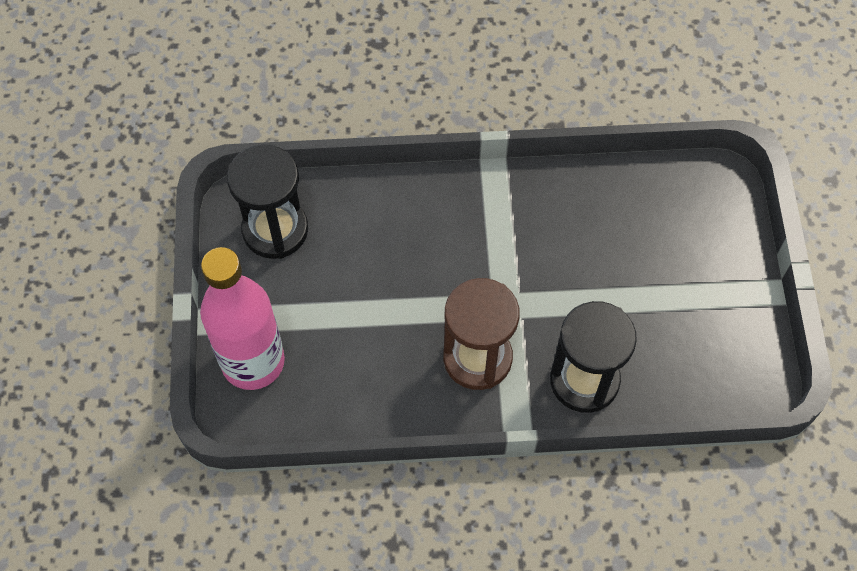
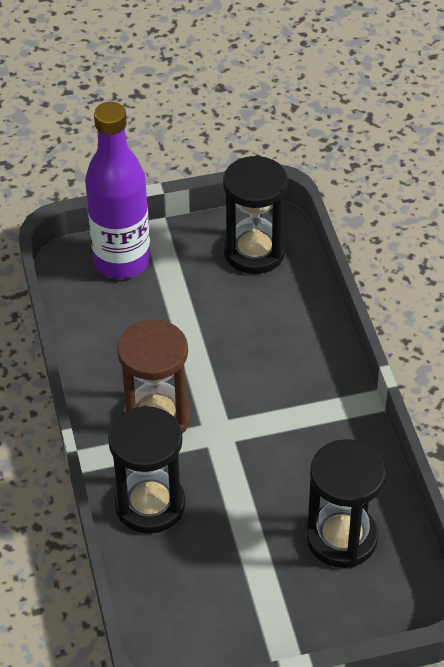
camera: 80 degrees right, 15 degrees down
pink bottle [200,247,285,390] -> purple bottle [85,102,150,279]
none -> black hourglass [306,439,386,568]

